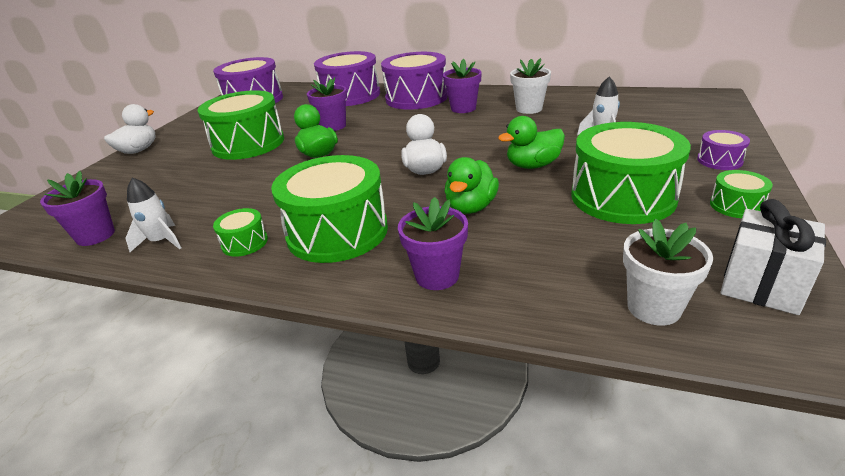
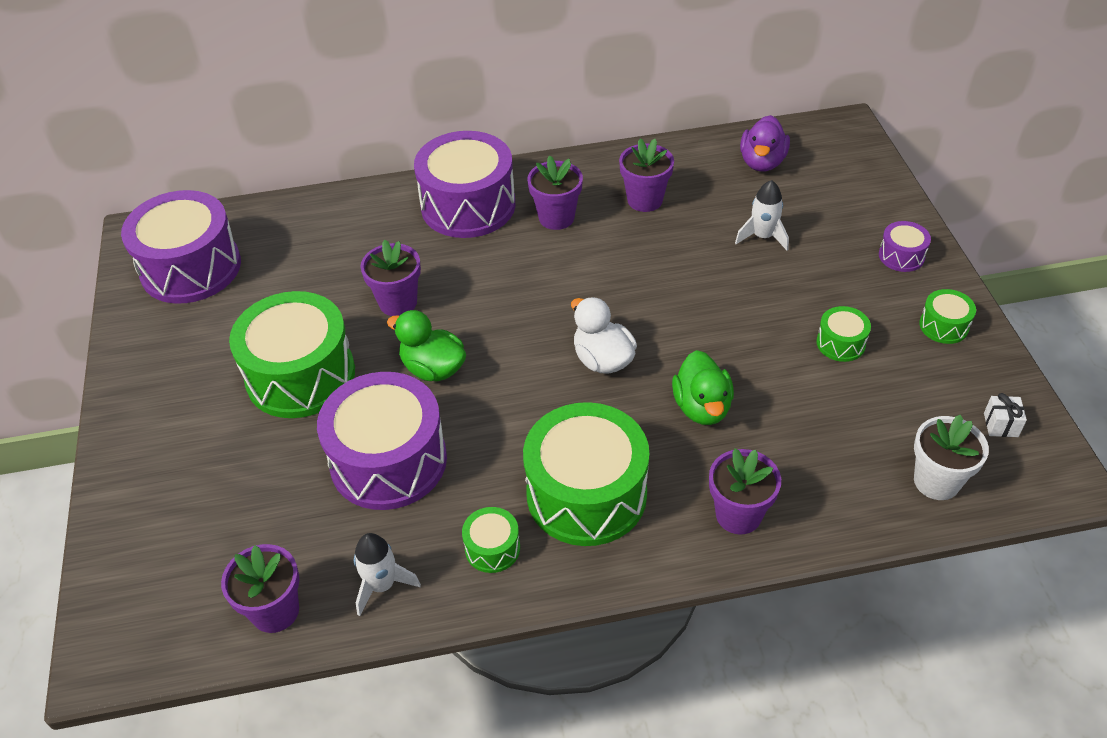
camera: 30 degrees left, 15 degrees up
white duck [104,104,156,154] -> none
purple drum [314,51,380,106] -> purple drum moved to [317,372,447,510]
green duck [498,116,565,169] -> none
white flower pot [510,58,551,114] -> purple flower pot [619,139,674,212]
green drum [572,122,691,224] -> green drum [816,306,871,362], size x0.45
white gift [720,199,826,315] -> white gift [984,393,1027,437], size x0.50
none -> purple duck [740,115,790,171]

